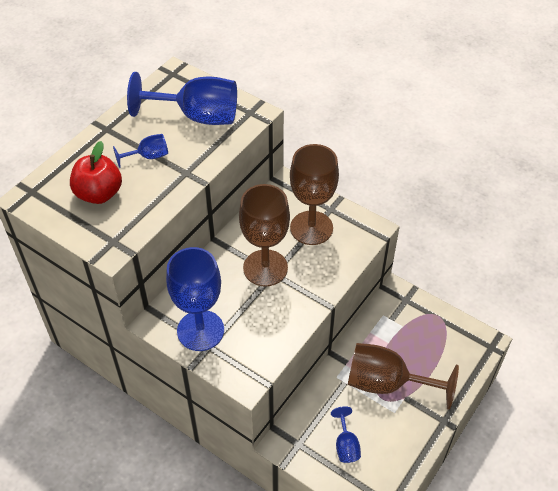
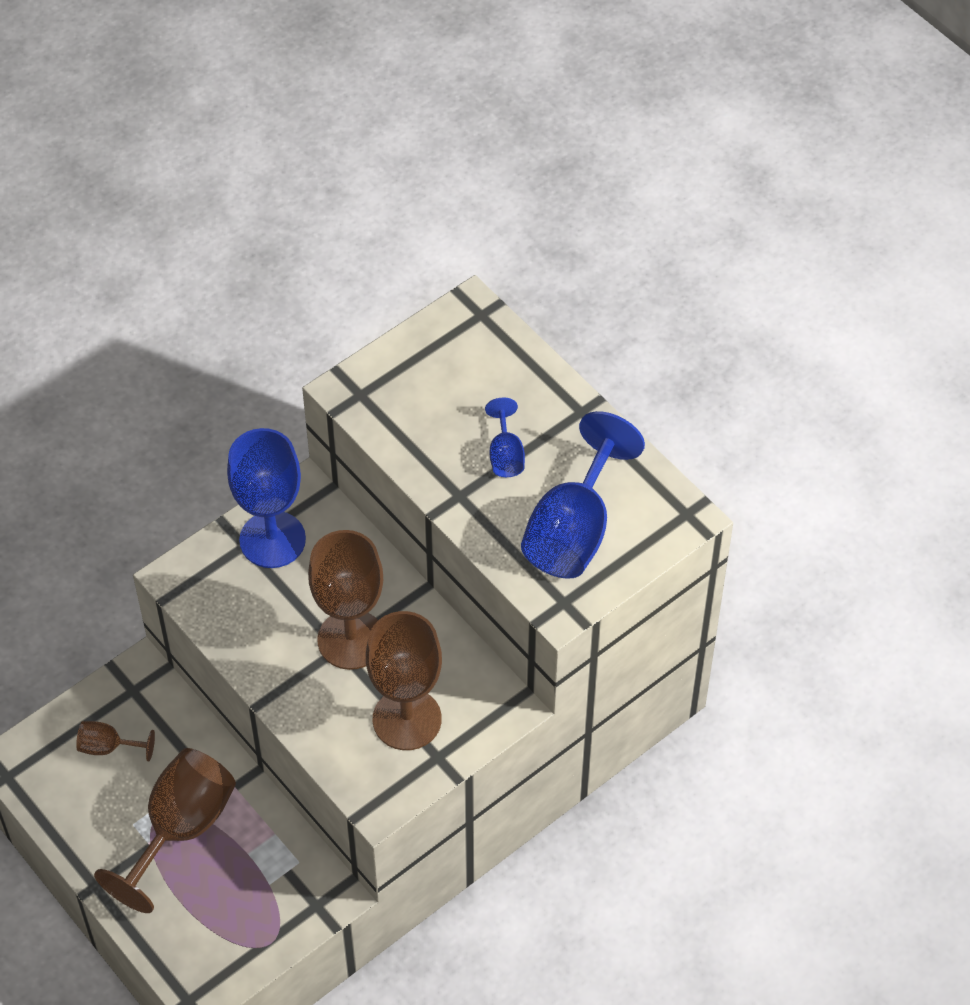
camera: 105 degrees right, 5 degrees up
red apple [70,141,122,204] -> none
blue goblet [331,406,361,463] -> brown goblet [76,721,155,761]

